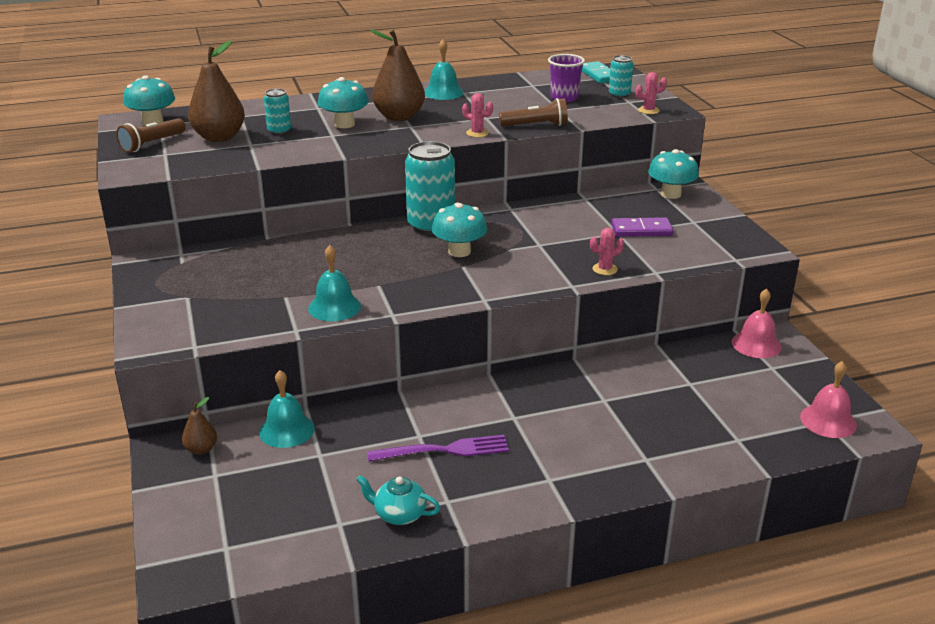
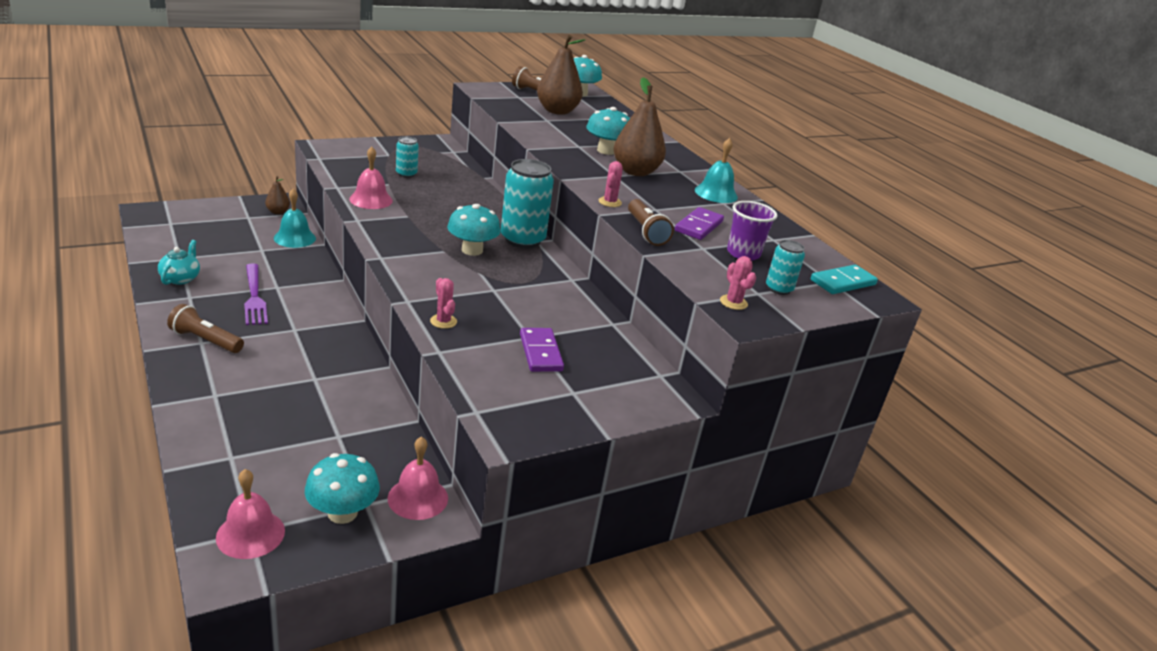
camera: 75 degrees right, 0 degrees up
turquoise can [264,89,291,135] -> turquoise can moved to [396,137,419,178]
turquoise bell [308,245,361,321] -> pink bell [349,147,393,209]
turquoise mushroom [648,149,699,199] -> turquoise mushroom moved to [305,453,380,524]
none -> brown flashlight [167,304,244,353]
none -> purple domino [675,207,724,240]

